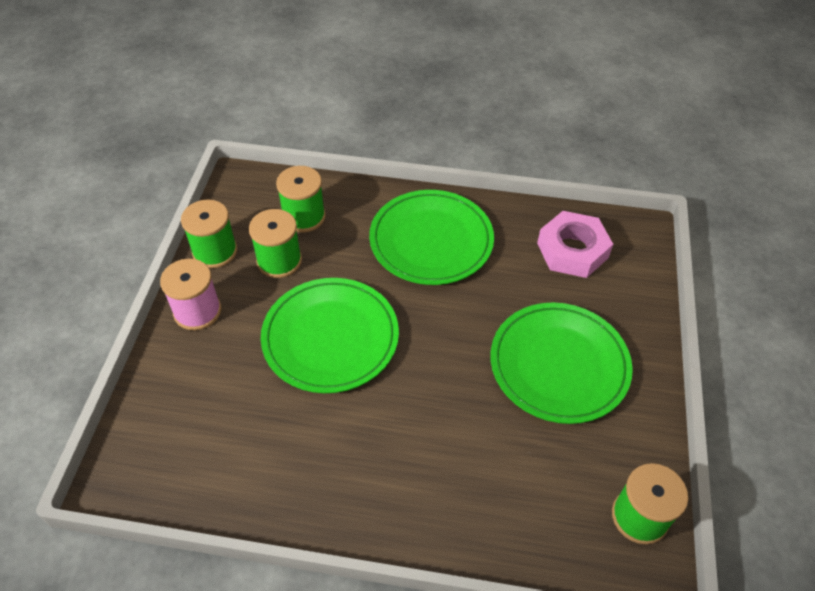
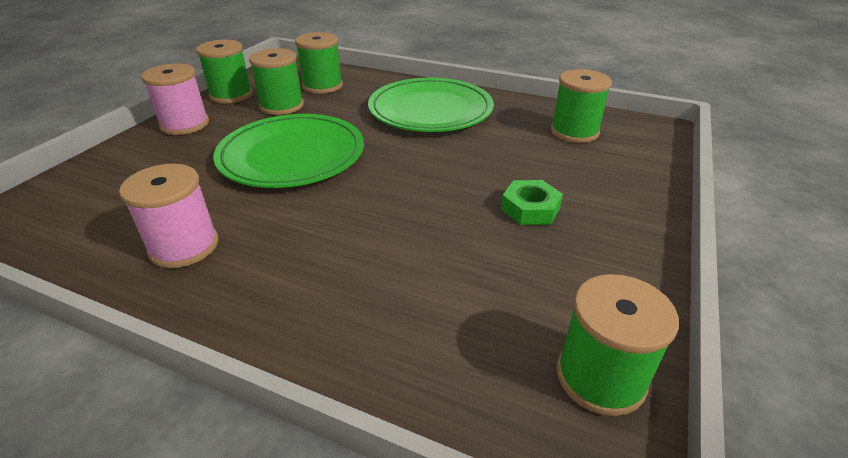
camera: 15 degrees right, 15 degrees down
green plate [490,303,633,424] -> green nut [501,180,563,225]
pink nut [537,211,613,278] -> green spool [551,69,612,143]
none -> pink spool [119,164,218,268]

